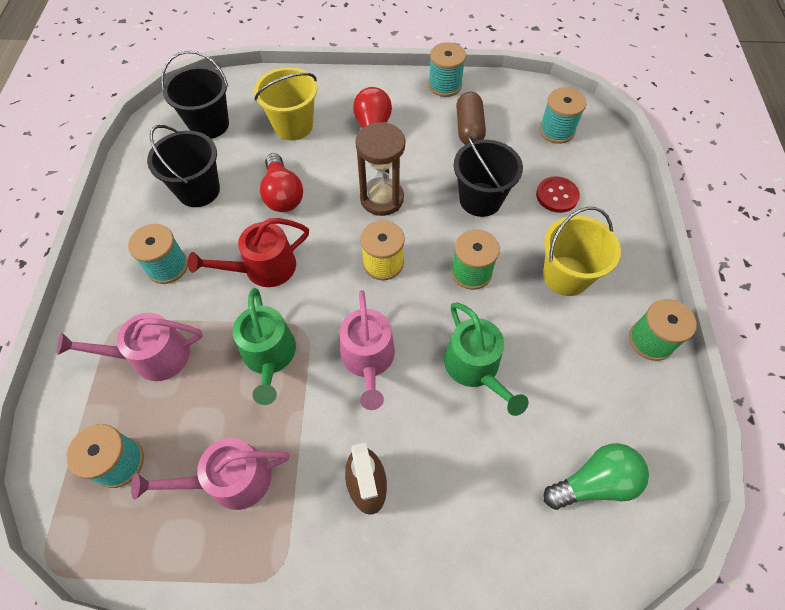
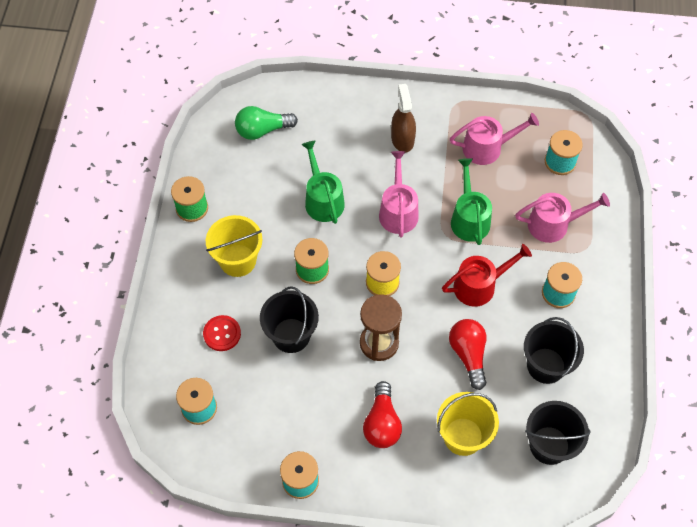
camera: 175 degrees left, 0 degrees up
brown capsule [456,92,486,145] -> none

